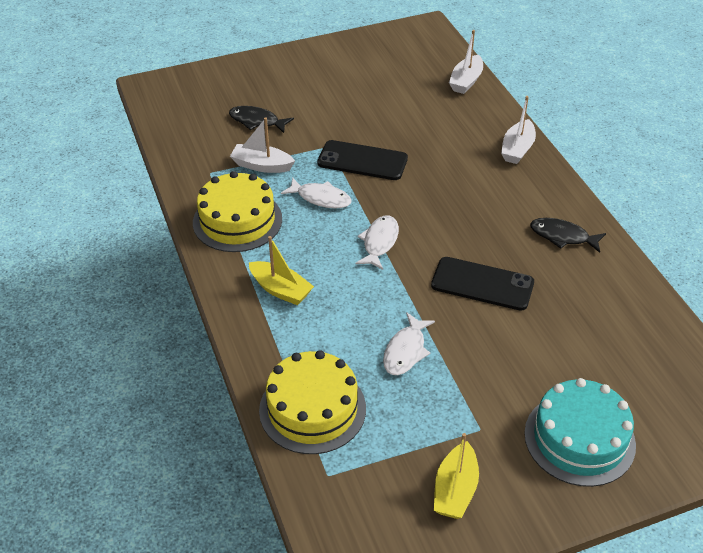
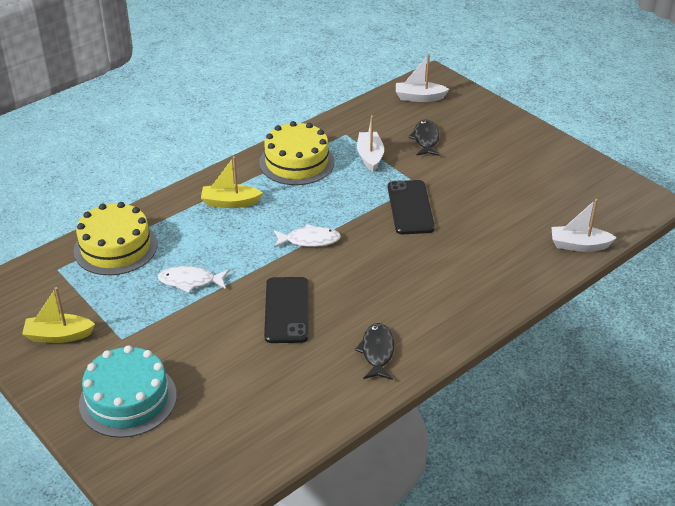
camera: 70 degrees right, 5 degrees down
yellow boat [249,236,314,305] -> yellow boat turned 75 degrees clockwise [201,156,263,208]
white fish [281,177,352,209] -> none
white boat [501,96,536,164] -> white boat moved to [396,54,449,102]

